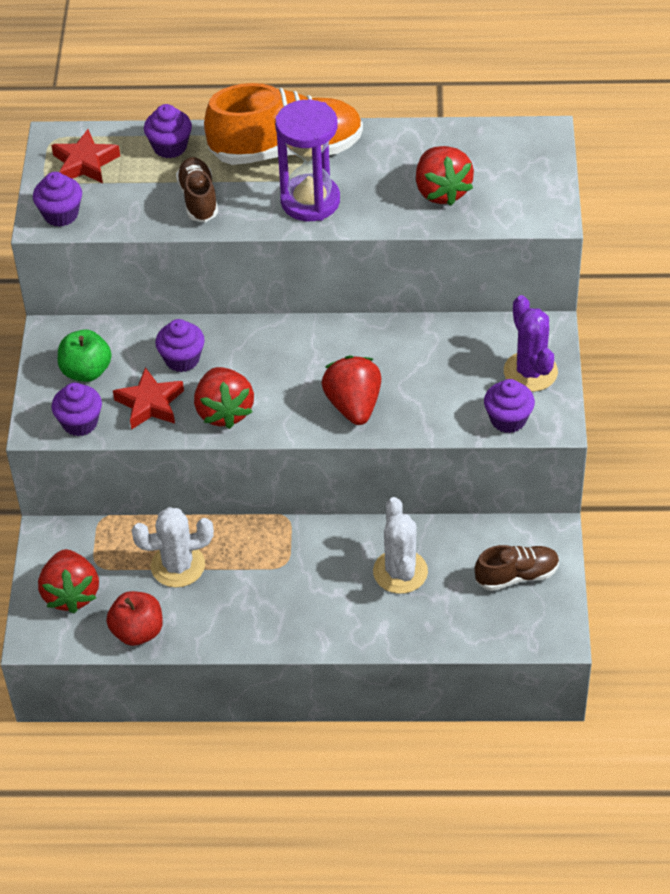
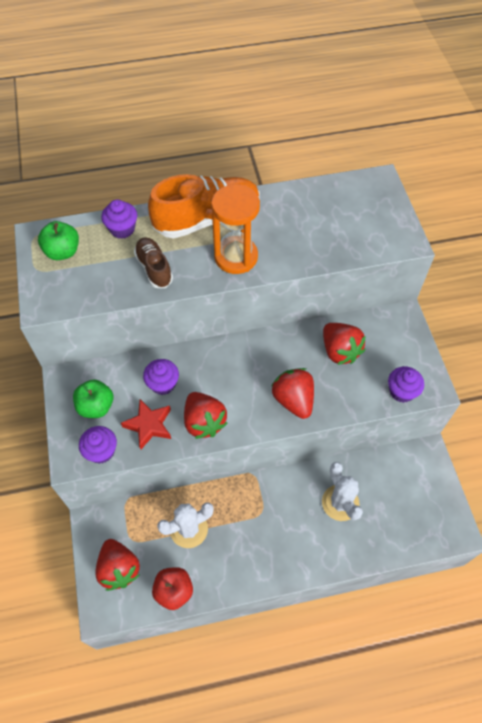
camera: 15 degrees left, 10 degrees up
purple cupcake [33,172,82,227] -> none
red star [51,129,120,183] -> green apple [38,221,79,260]
purple hourglass [275,100,340,221] -> orange hourglass [211,184,260,274]
red strawberry [416,146,474,206] -> red strawberry moved to [323,323,366,365]
brown shoe [475,545,559,591] -> none
purple cactus [504,295,558,392] -> none

